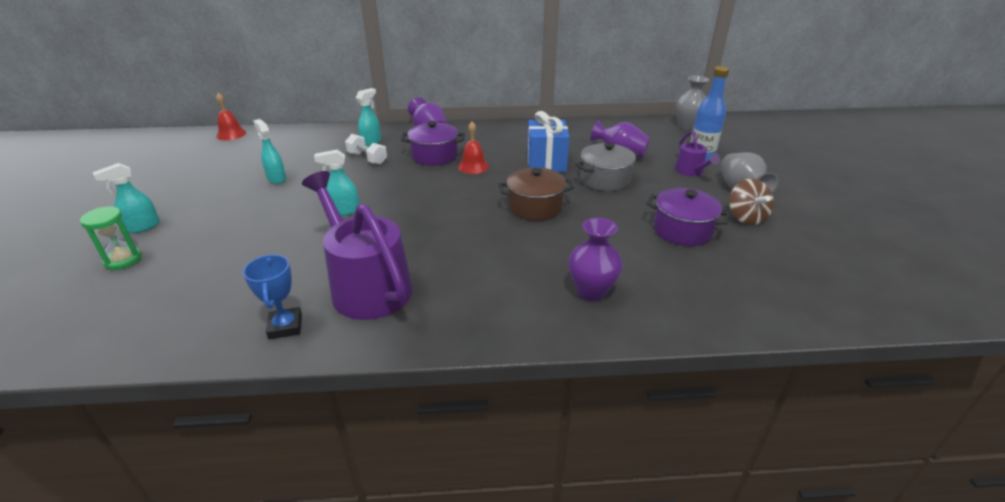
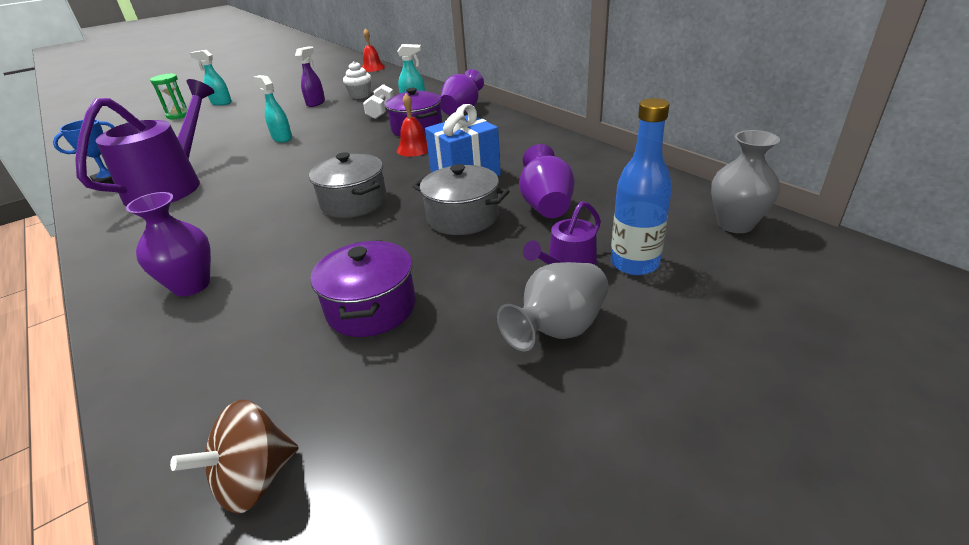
camera: 60 degrees right, 0 degrees up
turquoise spray bottle [253,119,286,184] -> purple spray bottle [295,47,325,107]
brown pot [499,167,574,221] -> grey pot [309,152,387,218]
brown spinning top [729,179,774,225] -> brown spinning top moved to [170,400,299,514]
none -> white cupcake [343,61,372,99]

